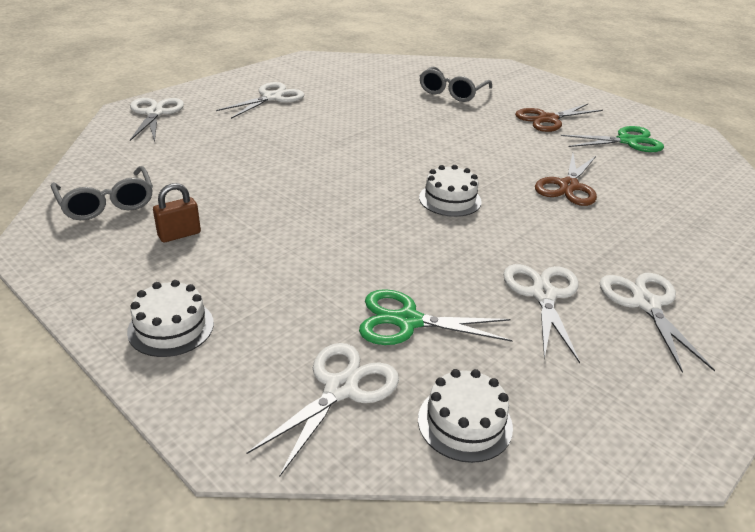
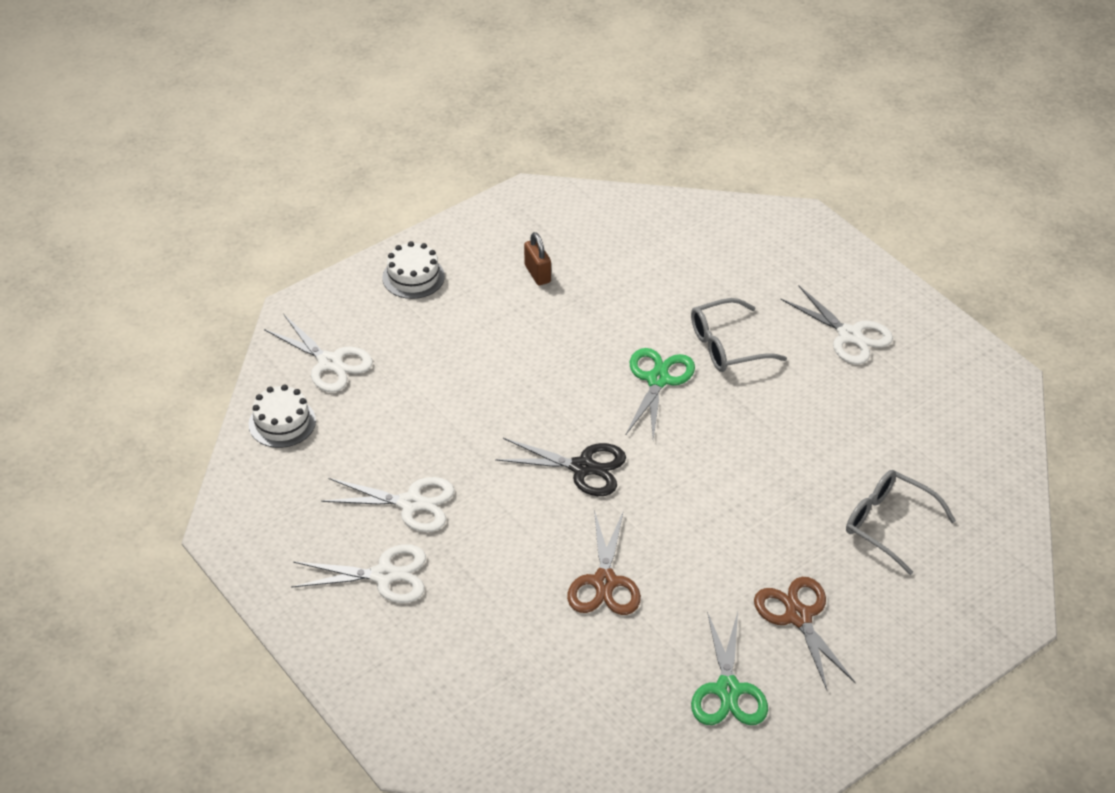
camera: 100 degrees right, 10 degrees up
grey glasses [51,166,153,220] -> grey glasses moved to [691,298,787,372]
white scissors [130,98,184,142] -> none
green scissors [359,289,513,345] -> green scissors moved to [626,348,695,439]
white cake [419,165,482,217] -> black scissors [495,438,626,496]
brown scissors [535,153,597,206] -> brown scissors turned 120 degrees counterclockwise [567,510,641,615]

